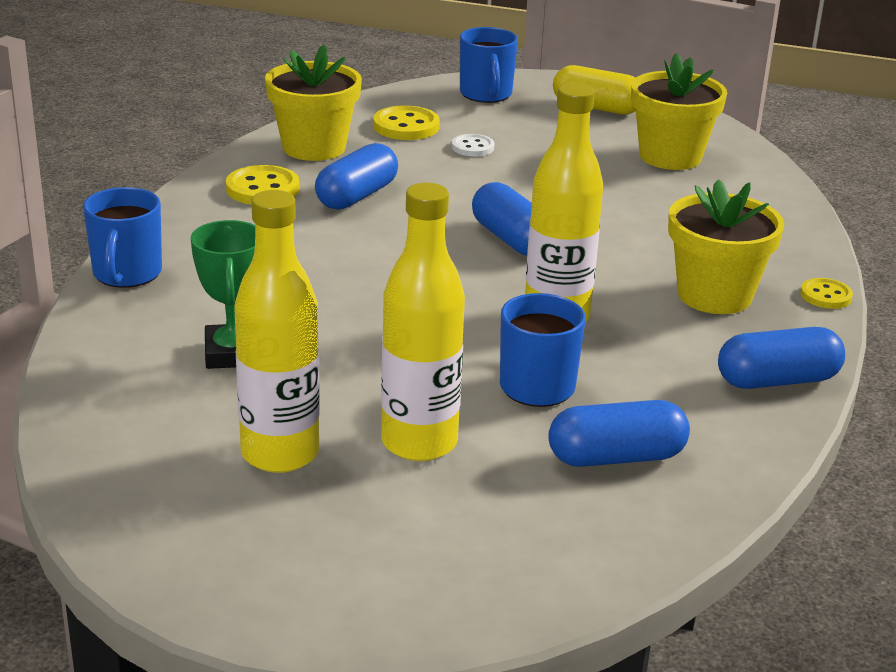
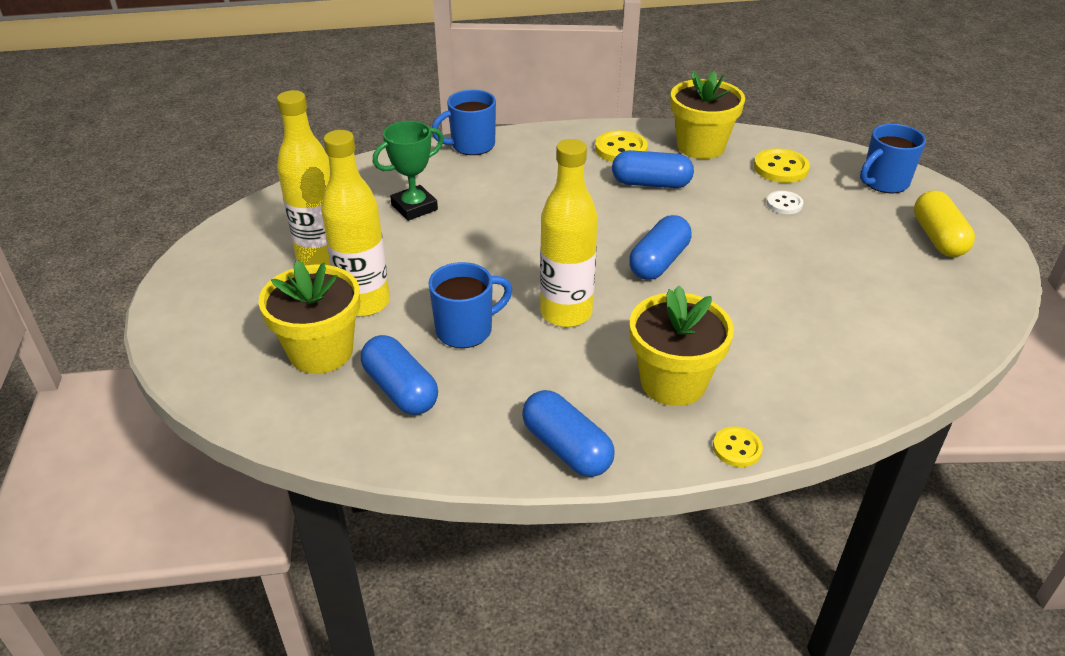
camera: 65 degrees right, 10 degrees up
yellow flower pot [631,53,727,170] -> yellow flower pot moved to [258,260,360,374]

